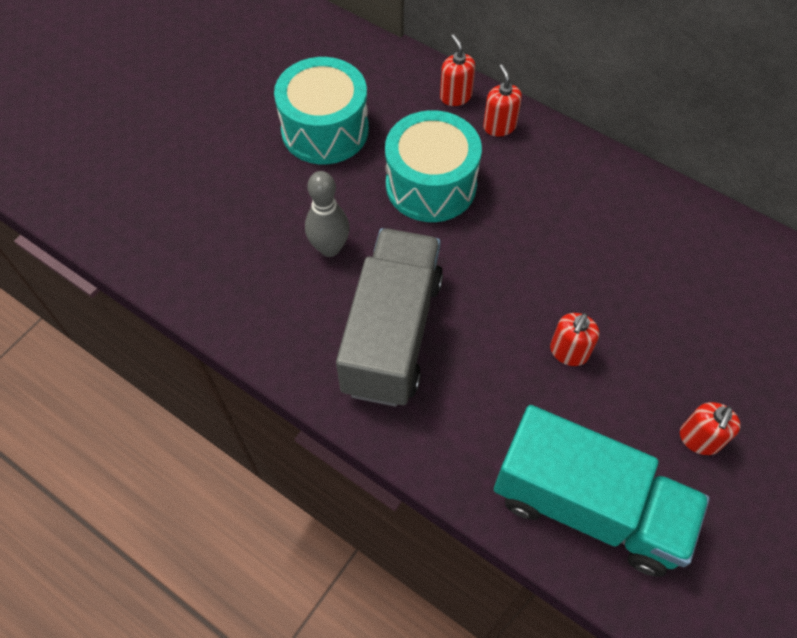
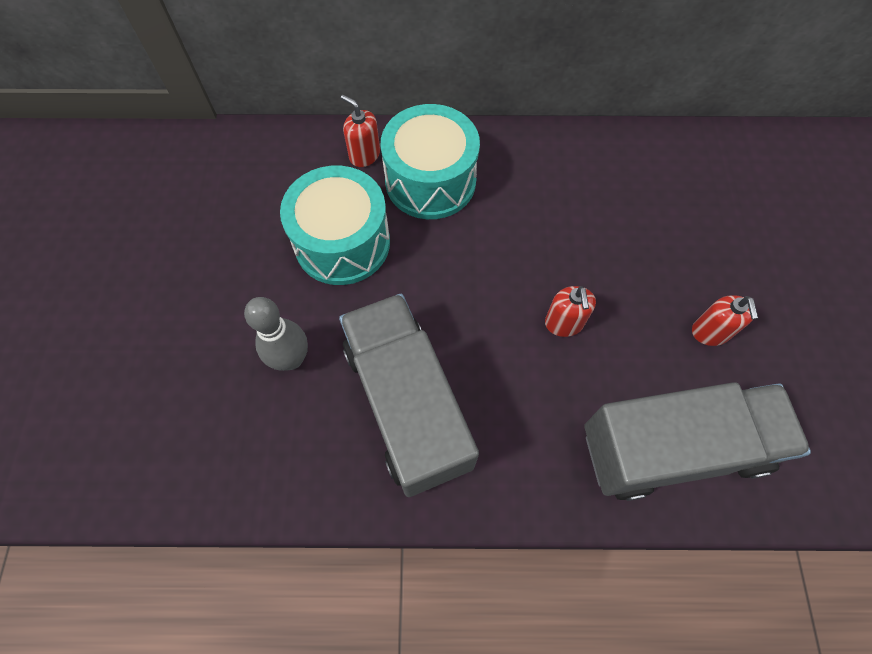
camera: 35 degrees left, 5 degrees up
turquoise drum [274,57,369,164] -> turquoise drum moved to [381,104,480,219]
red soap dispenser [440,34,475,106] -> none
turquoise truck [494,405,710,577] -> grey truck [584,382,811,501]

